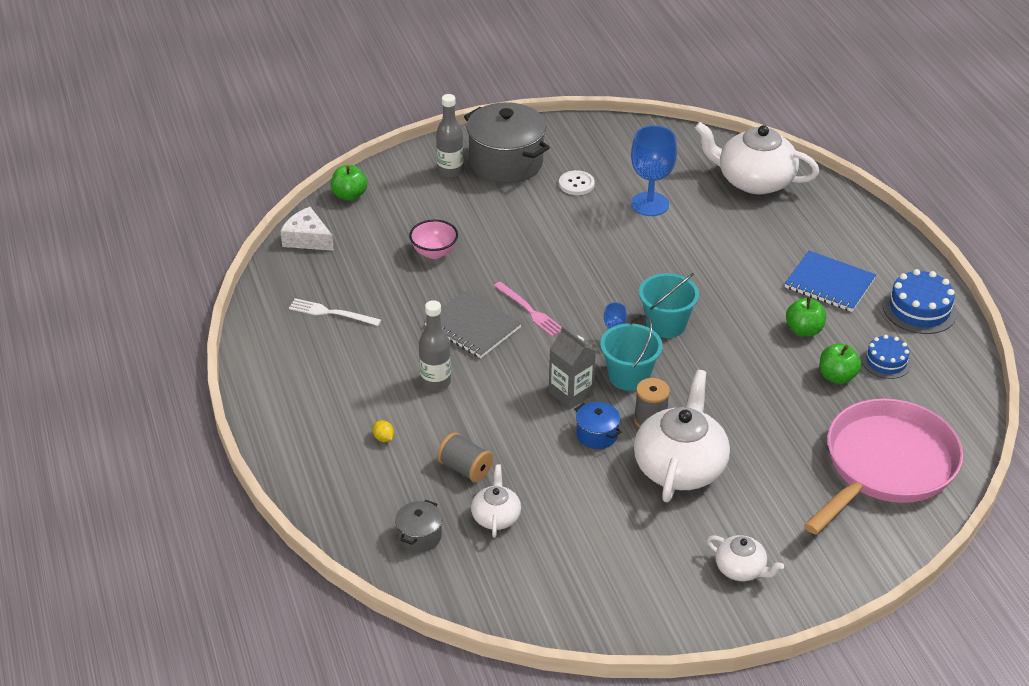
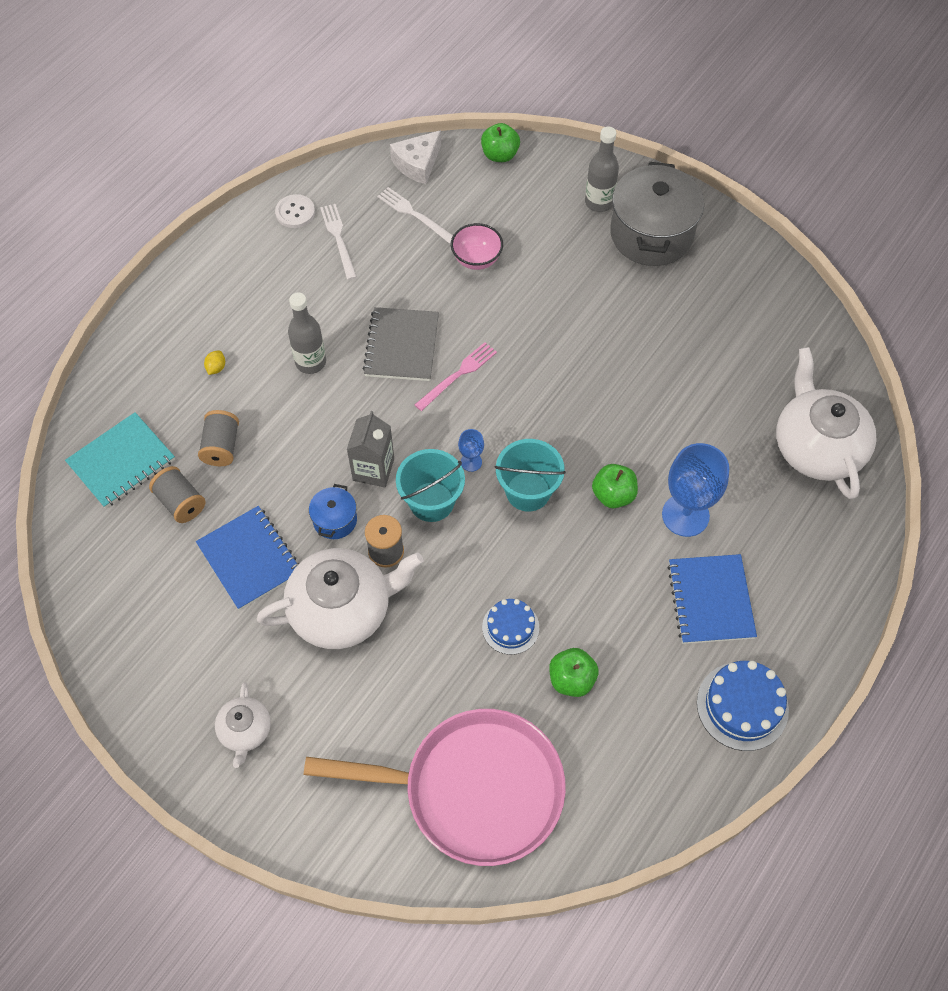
camera: 55 degrees right, 20 degrees up
white cheese [281,207,334,251] -> white cheese turned 135 degrees counterclockwise [390,130,441,184]
grey pot [395,500,442,553] -> turquoise notebook [65,412,175,508]
white teapot [471,464,521,538] -> grey spool [149,466,206,523]
pink fork [494,282,561,337] -> pink fork turned 150 degrees counterclockwise [414,342,497,411]
white button [559,170,595,195] -> white button moved to [275,194,315,228]
blue goblet [631,125,677,216] -> blue goblet moved to [662,443,729,537]
green apple [786,297,826,337] -> green apple moved to [592,464,638,508]
blue cake [862,335,911,379] -> blue cake moved to [482,599,539,655]
none -> blue notebook [196,506,299,610]
none -> white fork [377,187,453,244]

